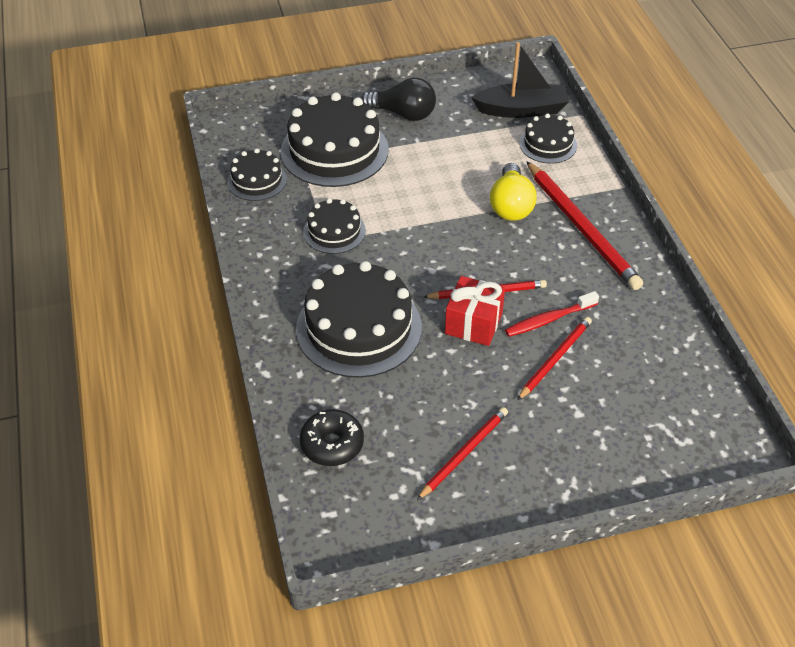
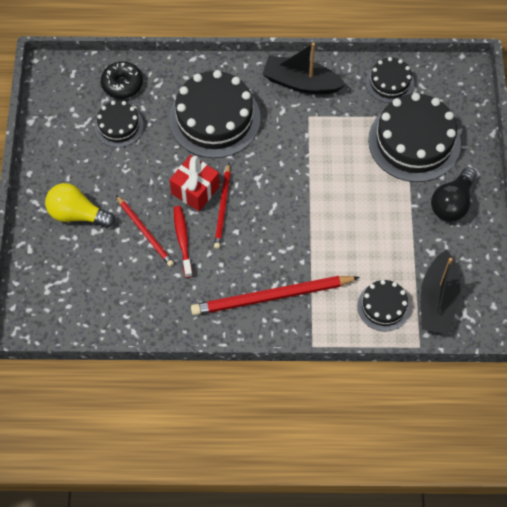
camera: 105 degrees right, 15 degrees up
black cake [303,199,366,254] -> black cake moved to [94,101,144,147]
red pencil [417,407,508,500] -> none
yellow light bulb [490,163,536,221] -> yellow light bulb moved to [45,183,115,228]
none -> black boat [262,43,346,94]

